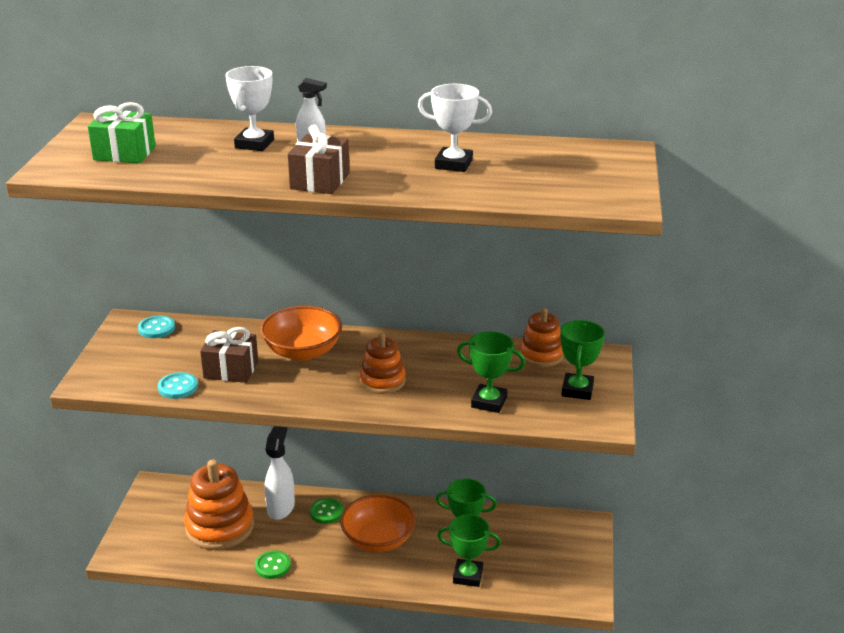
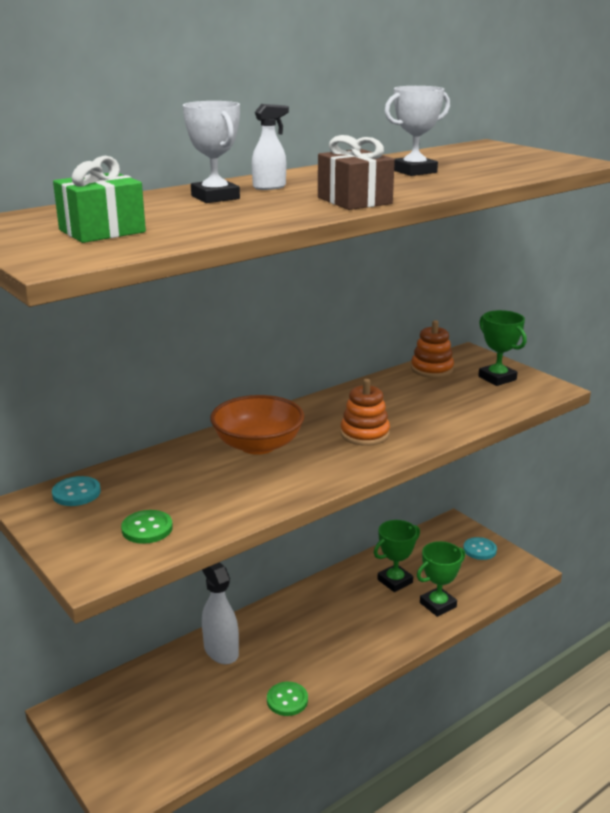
camera: 45 degrees left, 5 degrees down
turquoise button [158,372,198,399] -> turquoise button moved to [463,537,497,560]
orange stacking toy [184,460,254,550] -> none
brown gift [200,327,258,383] -> none
green button [310,498,343,524] -> green button moved to [121,510,173,544]
orange bowl [340,494,416,552] -> none
green trophy [457,331,525,413] -> none

